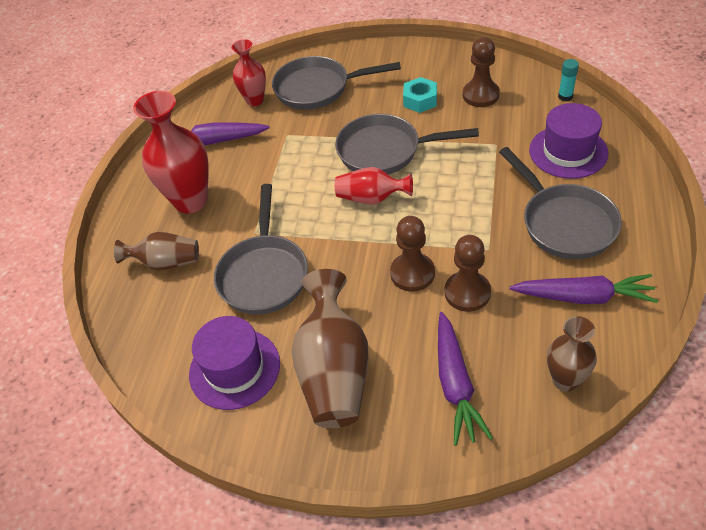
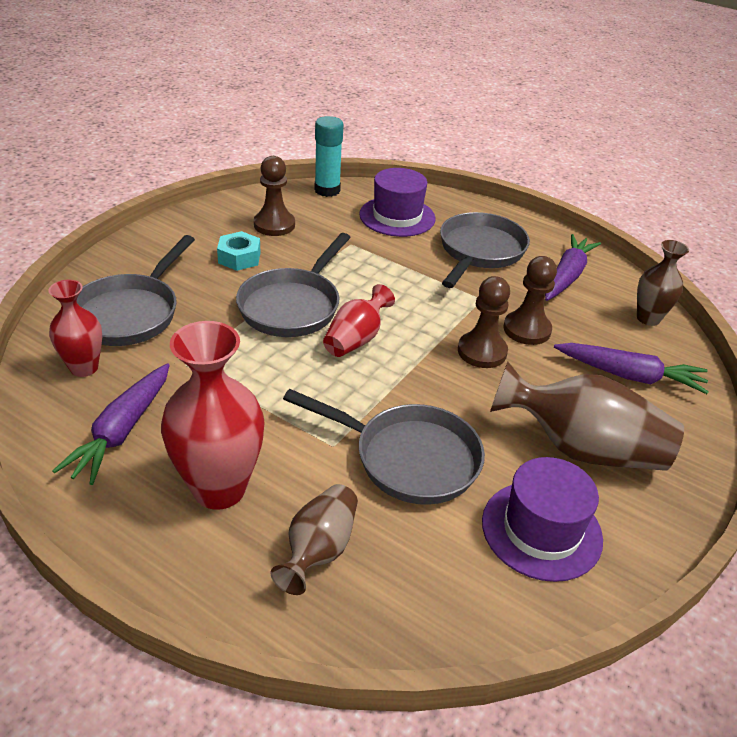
camera: 75 degrees left, 10 degrees down
grey pan [499,147,622,259] -> grey pan turned 60 degrees counterclockwise [440,212,530,288]
turquoise glue stick [558,59,579,101] -> turquoise glue stick [315,116,344,197], size x1.75

